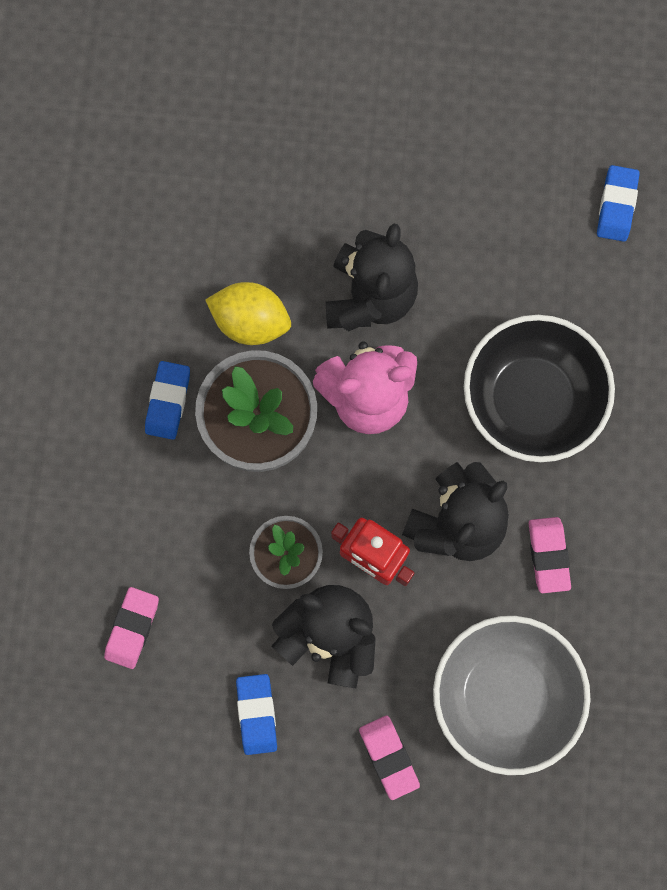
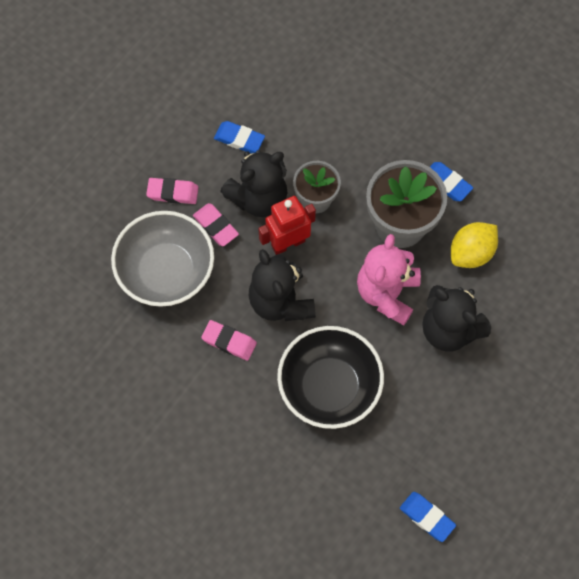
camera: 120 degrees right, 10 degrees down
pink eraser [104,587,159,669] -> pink eraser moved to [193,203,239,246]

